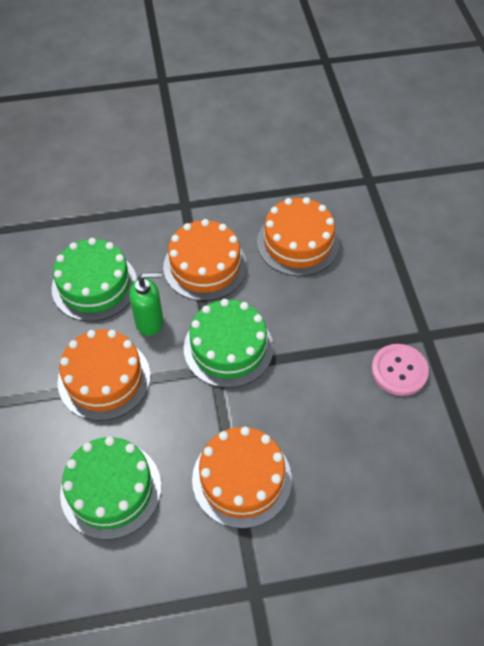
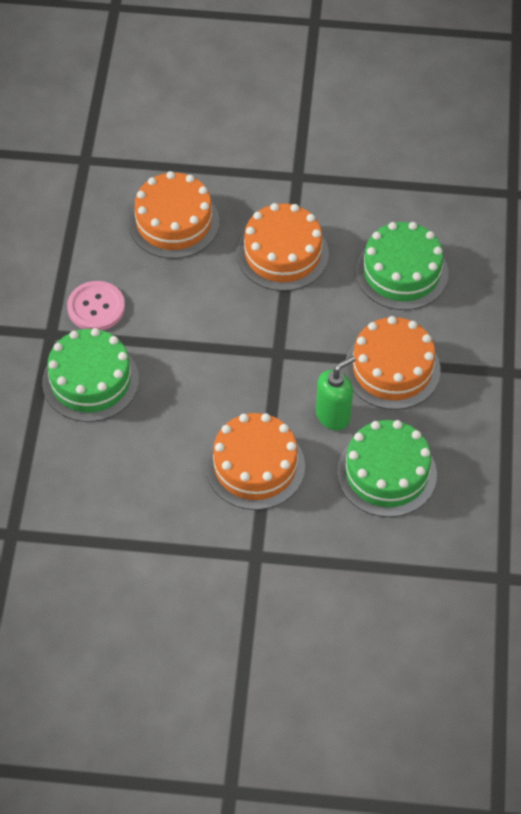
camera: 165 degrees left, 0 degrees up
green soap dispenser [129,272,163,336] -> green soap dispenser turned 135 degrees clockwise [316,356,356,430]
green cake [184,299,274,388] -> green cake moved to [42,328,139,422]
orange cake [257,197,339,276] -> orange cake moved to [129,171,219,259]

